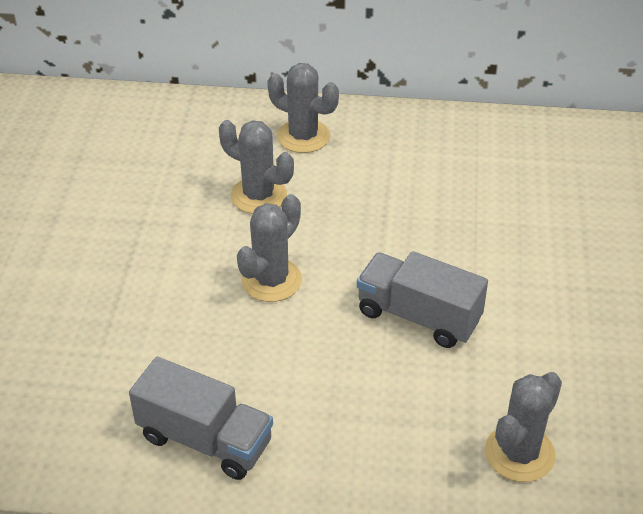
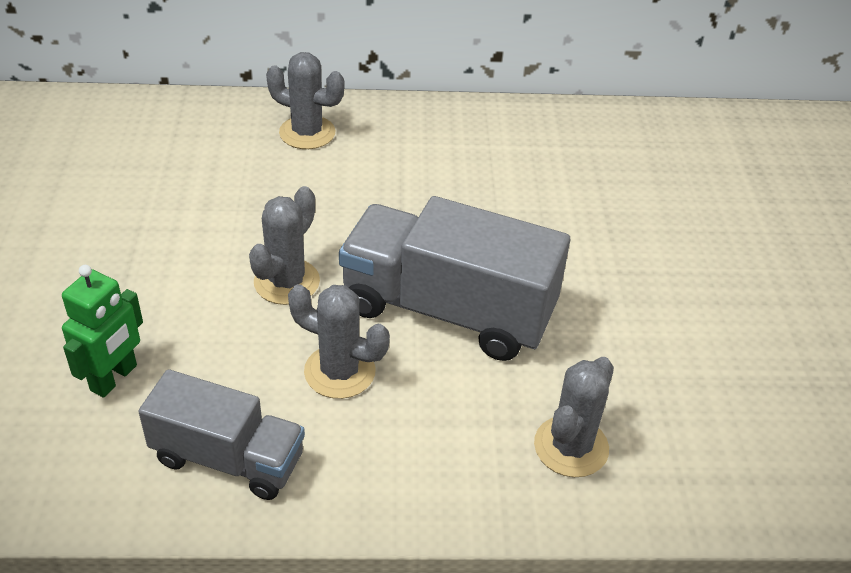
camera: 10 degrees left, 0 degrees up
grey cactus [219,120,294,214] -> grey cactus moved to [288,284,390,399]
grey truck [357,251,488,348] -> grey truck [339,196,570,361], size x1.61
none -> green robot [62,265,143,398]

